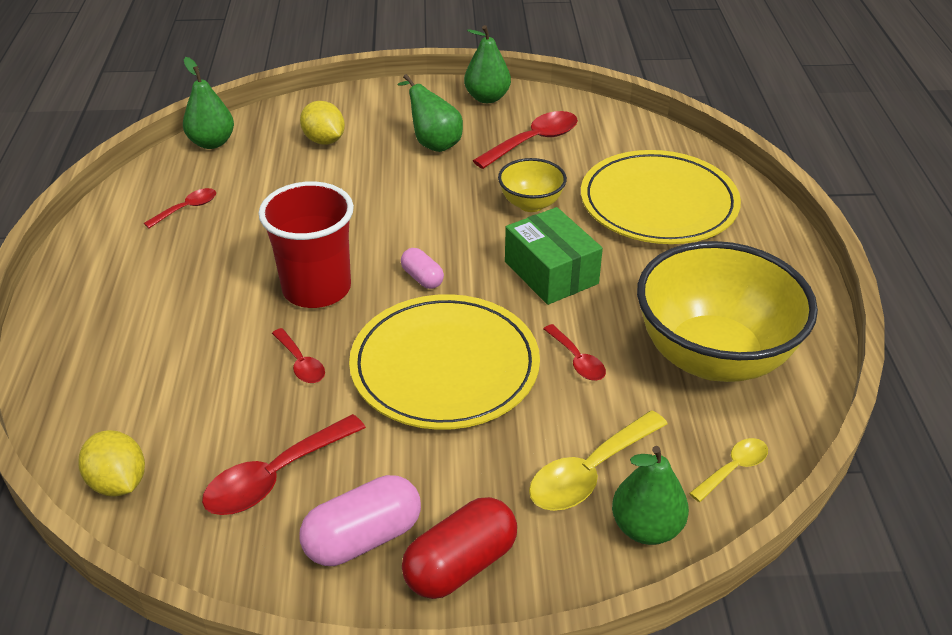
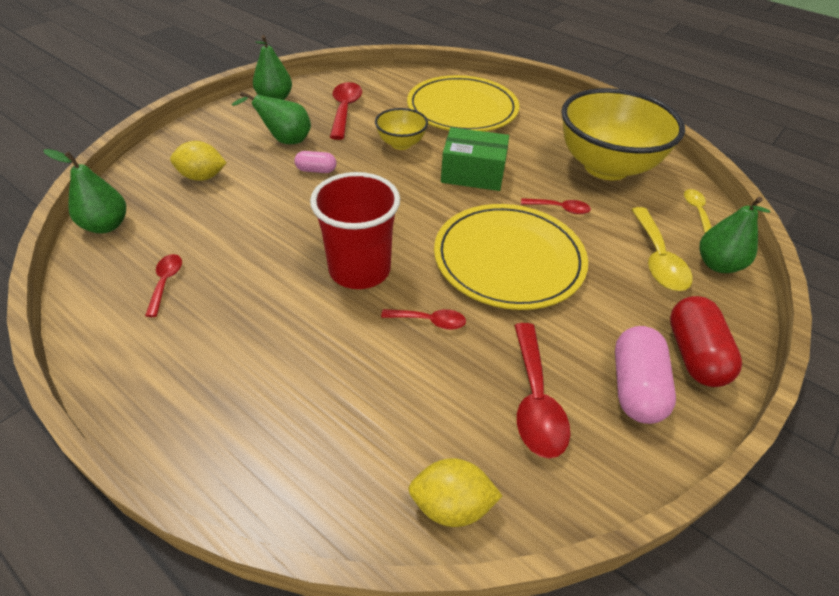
camera: 50 degrees left, 5 degrees up
pink capsule [401,248,444,289] -> pink capsule moved to [294,151,336,173]

